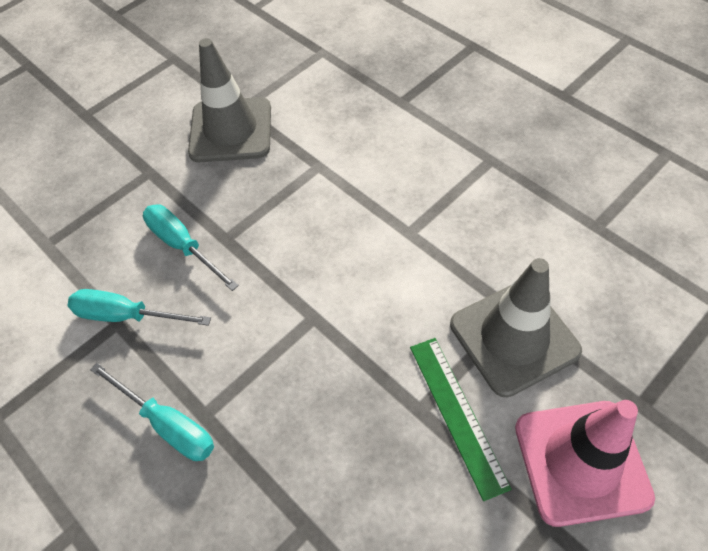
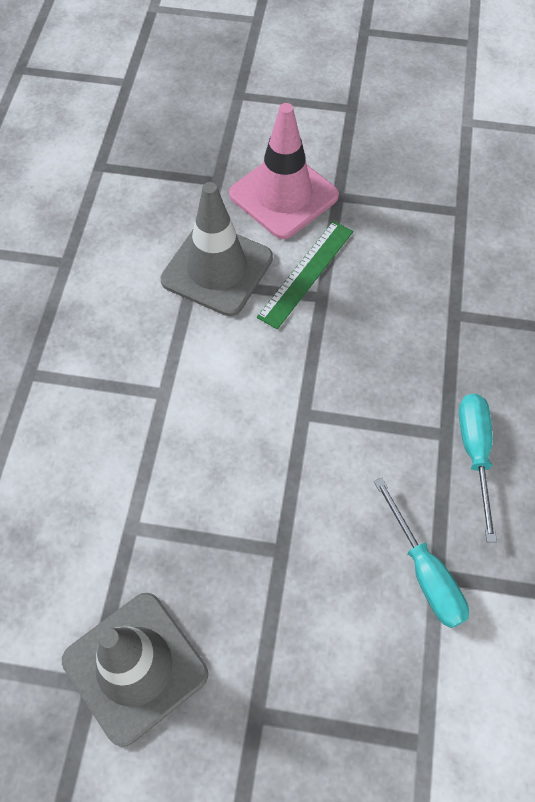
camera: 130 degrees left, 5 degrees up
turquoise screwdriver [143,204,239,291] -> none

